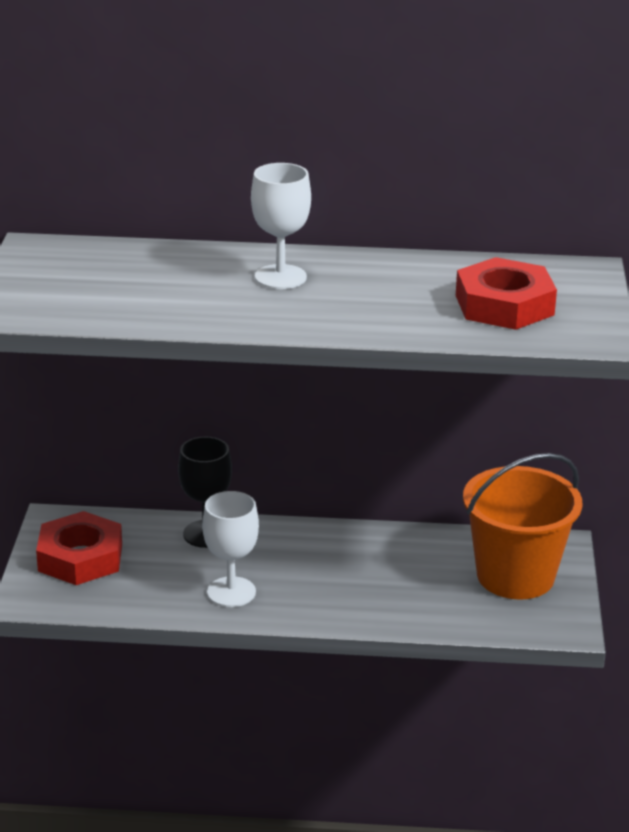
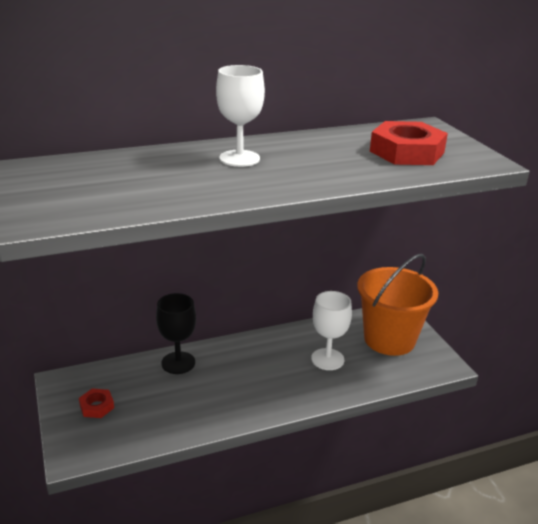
camera: 25 degrees left, 0 degrees up
red nut [36,511,122,585] -> red nut [79,388,114,418], size x0.49
white goblet [202,491,259,607] -> white goblet moved to [311,291,352,370]

